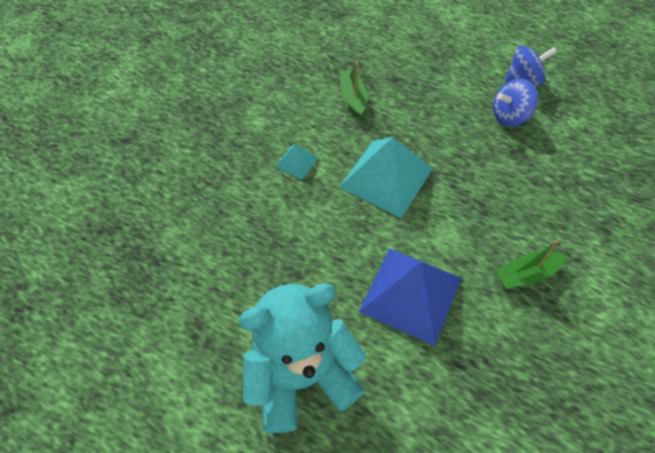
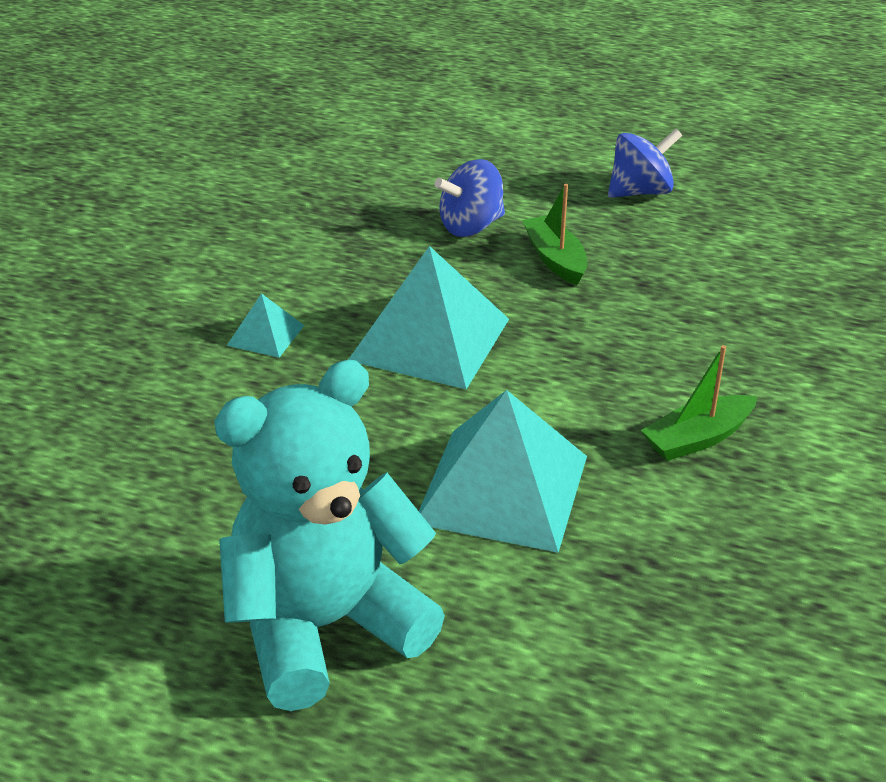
camera: 10 degrees left, 20 degrees down
green boat [340,62,367,118] -> green boat moved to [522,184,587,285]
blue pyramid [359,248,461,346] -> turquoise pyramid [419,390,587,553]
blue spinning top [493,78,538,126] -> blue spinning top moved to [434,159,505,237]

